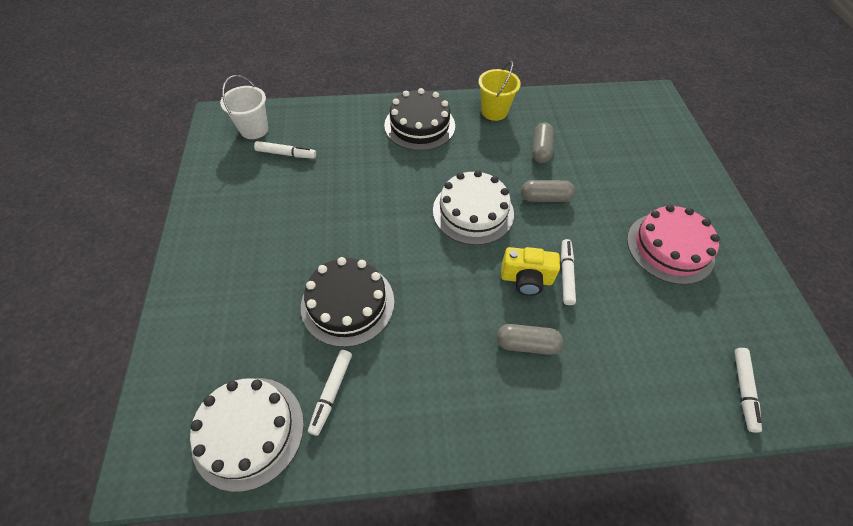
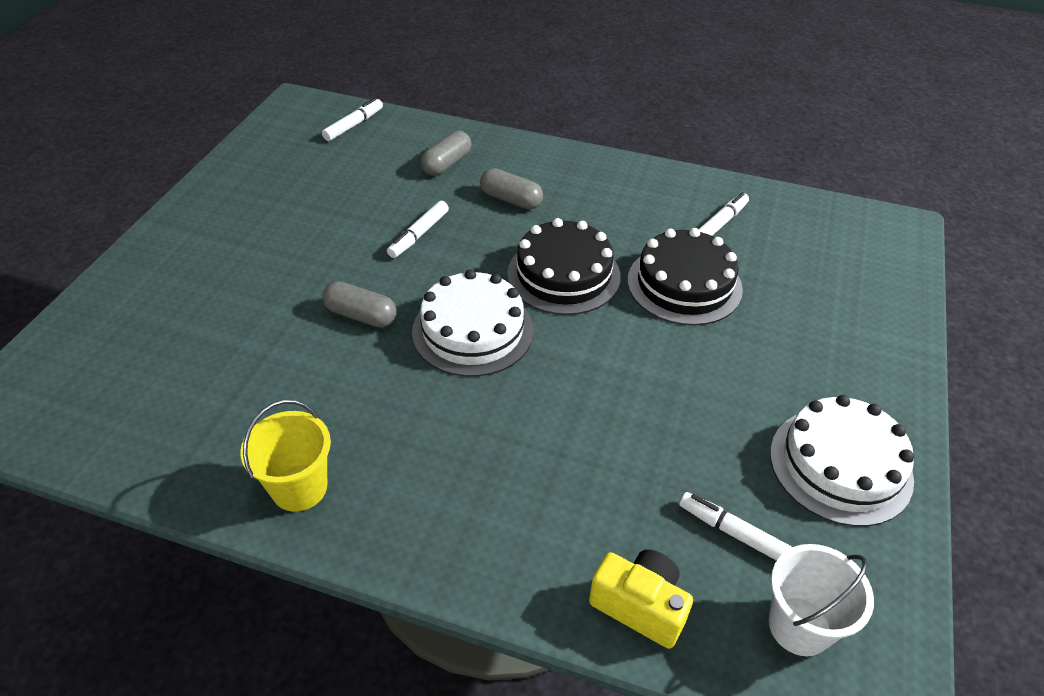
camera: 155 degrees left, 10 degrees down
white cake [190,378,304,492] -> white cake moved to [770,395,914,527]
black cake [384,88,455,151] -> black cake moved to [507,218,621,315]
yellow camera [501,247,560,296] -> yellow camera moved to [589,549,693,649]
grey capsule [532,123,554,163] -> grey capsule moved to [421,131,472,176]
pink cake [627,205,720,285] -> none

